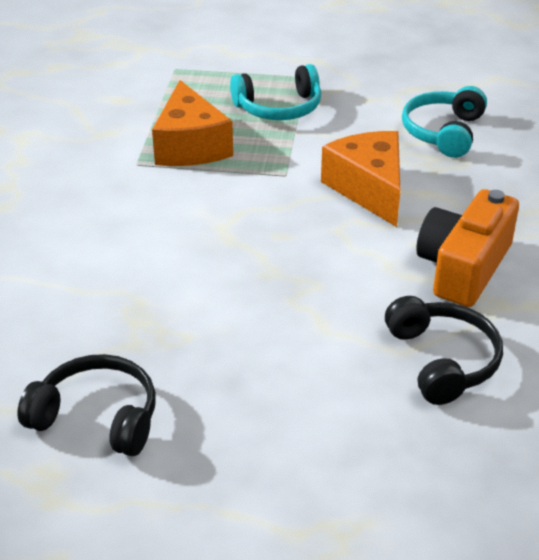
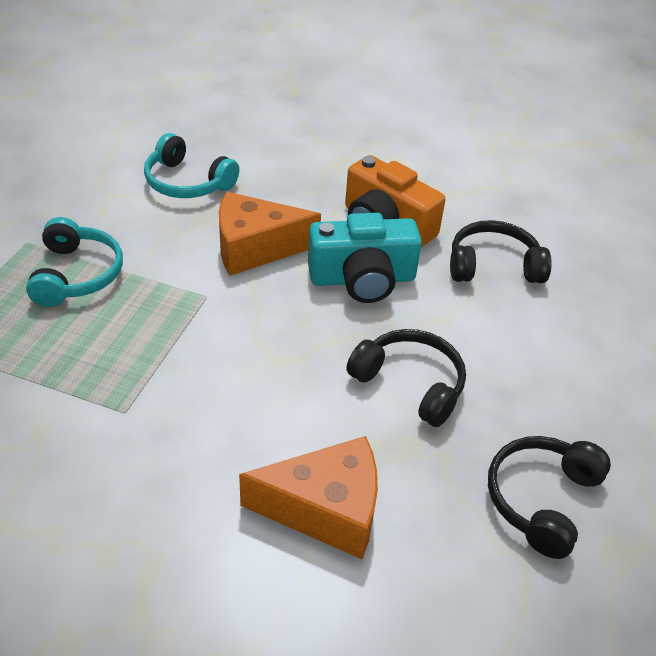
camera: 80 degrees left, 5 degrees up
orange cheese [152,80,233,166] -> orange cheese moved to [239,436,378,559]
none -> turquoise camera [308,213,422,303]
none -> black headphones [346,329,466,427]

